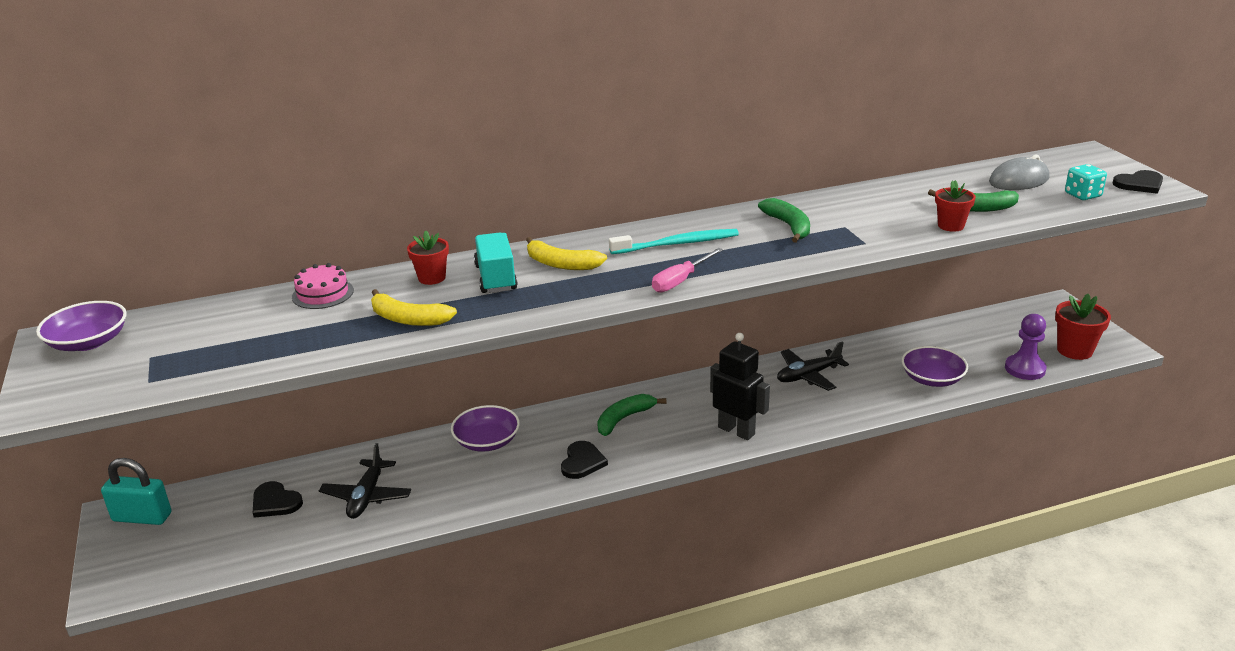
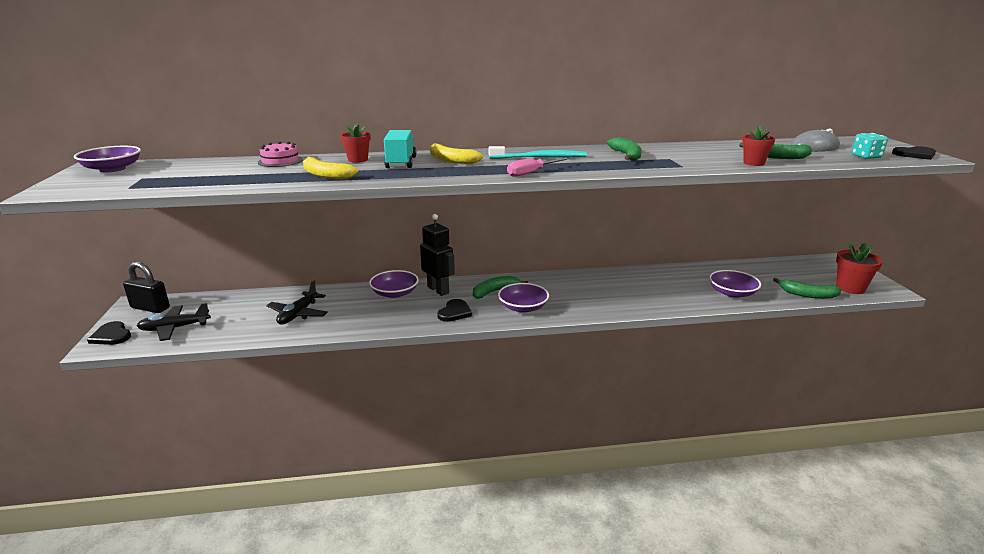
camera: 10 degrees right, 5 degrees down
turquoise padlock [101,458,172,525] -> black padlock [123,262,170,313]
black heart [253,481,303,518] -> black heart moved to [87,321,131,345]
black robot [710,333,770,440] -> black robot moved to [420,214,455,296]
black plane [777,341,849,391] -> black plane moved to [137,303,211,341]
purple pawn [1005,314,1046,380] -> green banana [773,278,841,299]
none -> purple bowl [498,283,549,313]

